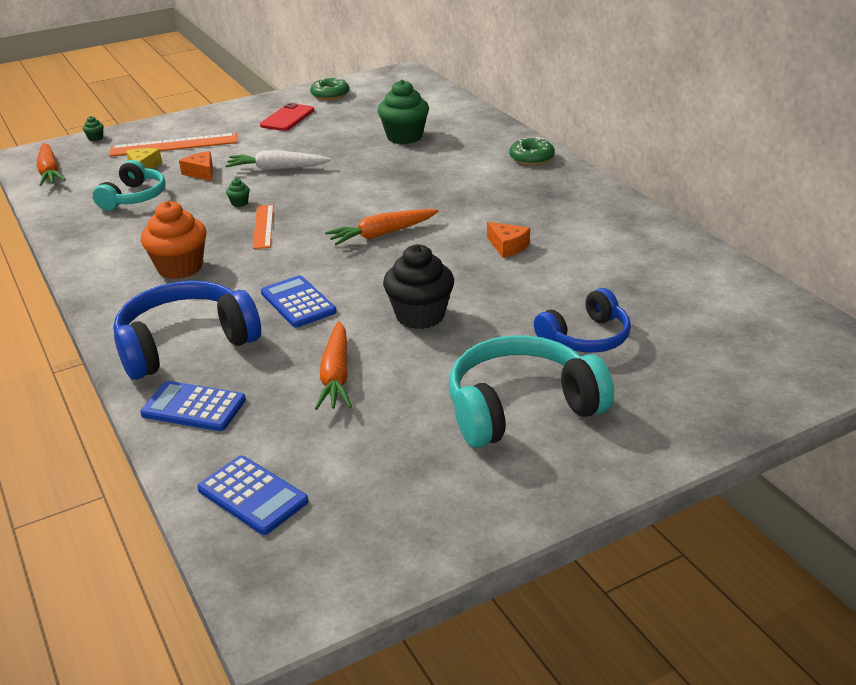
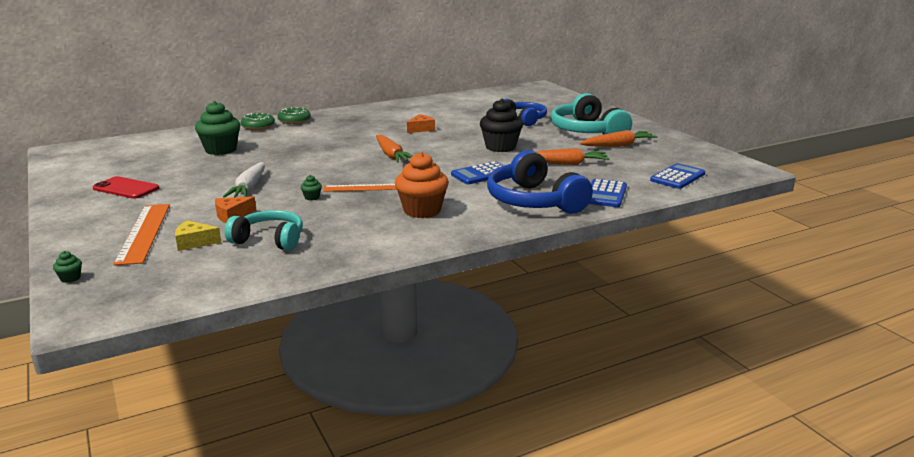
camera: 90 degrees left, 10 degrees down
orange carrot [37,143,66,186] -> orange carrot moved to [580,130,657,147]
green donut [310,77,349,100] -> green donut moved to [241,113,275,130]

